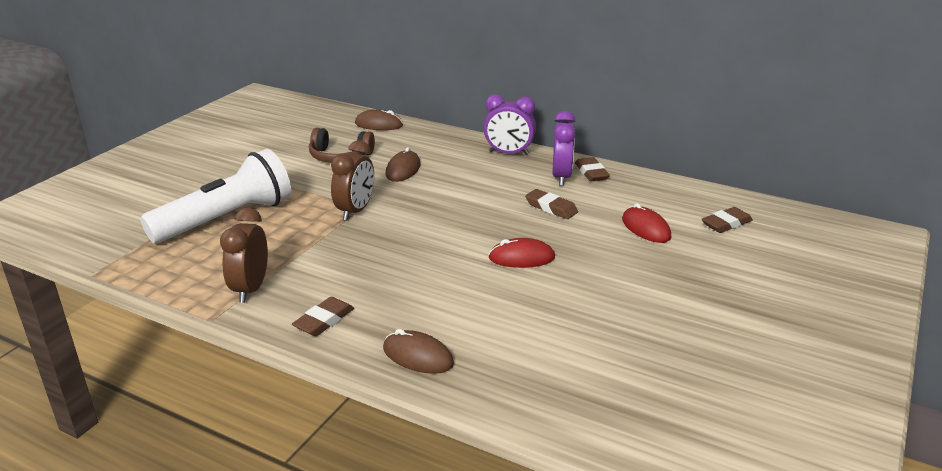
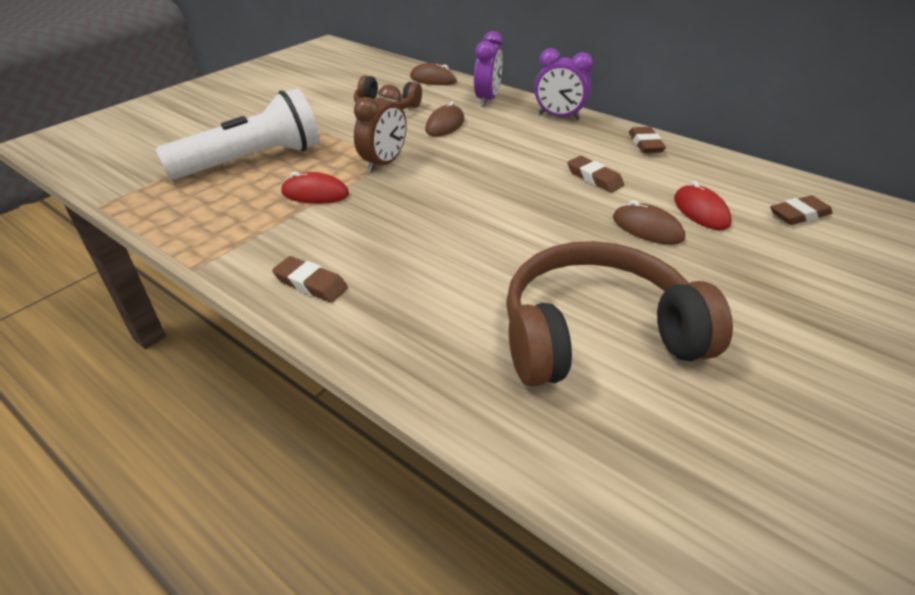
camera: 10 degrees right, 10 degrees up
brown clock [220,208,268,303] -> none
brown eraser [292,297,354,336] -> brown eraser turned 75 degrees clockwise [272,256,348,303]
brown mouse [383,329,454,374] -> brown mouse moved to [613,200,685,245]
red mouse [488,238,555,268] -> red mouse moved to [281,172,349,204]
purple clock [552,111,576,186] -> purple clock moved to [474,31,503,107]
none -> brown headphones [506,241,733,387]

